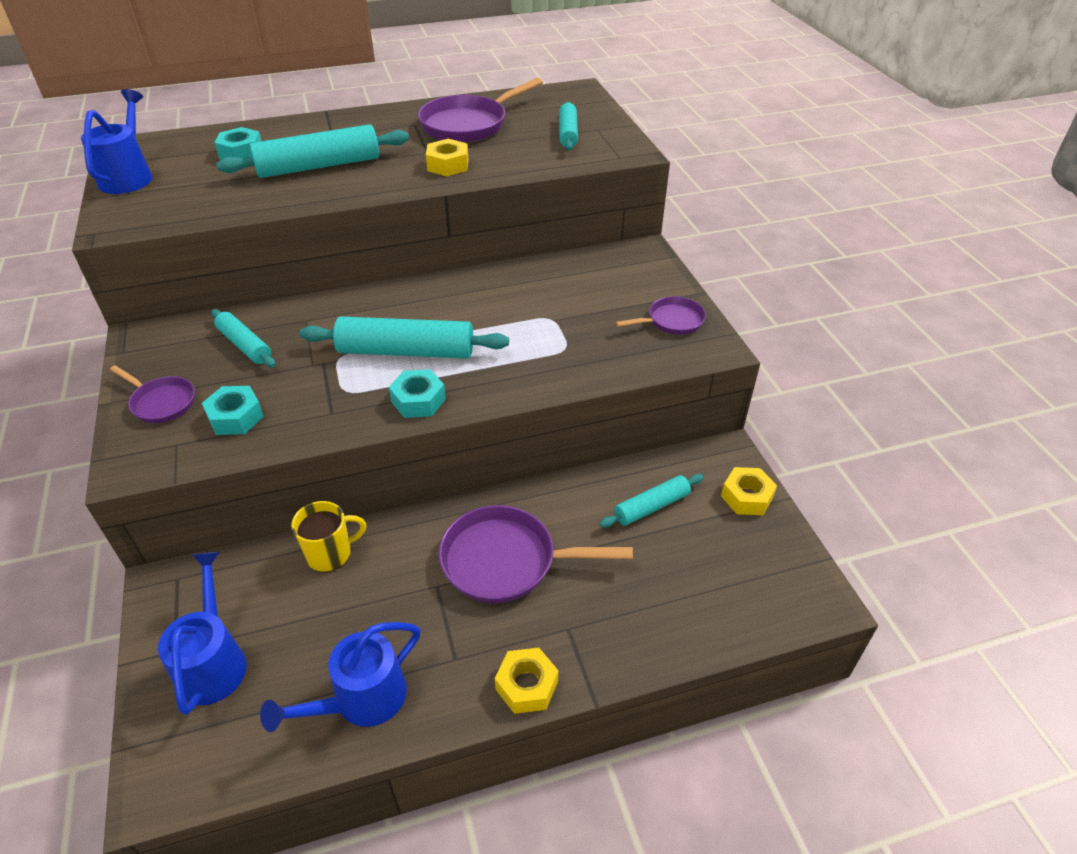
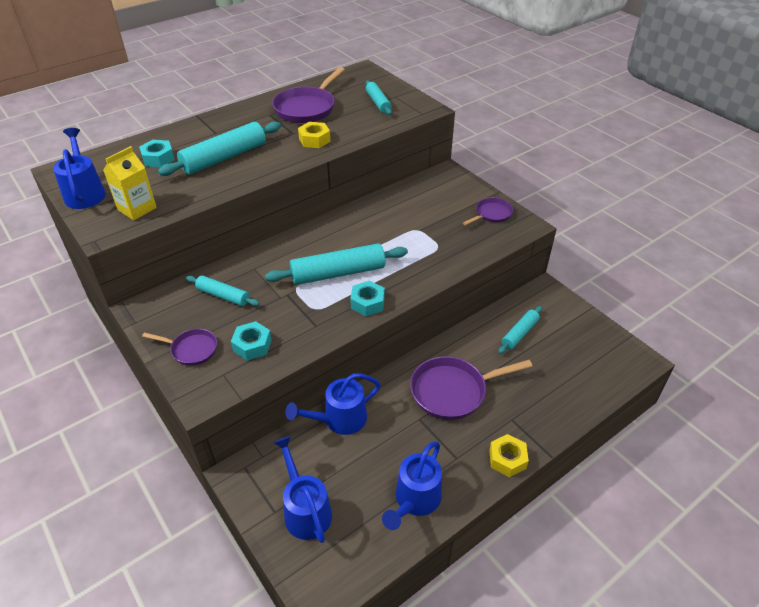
camera: 20 degrees left, 0 degrees up
yellow mug [291,501,366,572] -> blue watering can [285,373,381,435]
yellow nut [721,467,777,515] -> none
none -> yellow carton [103,146,157,220]

